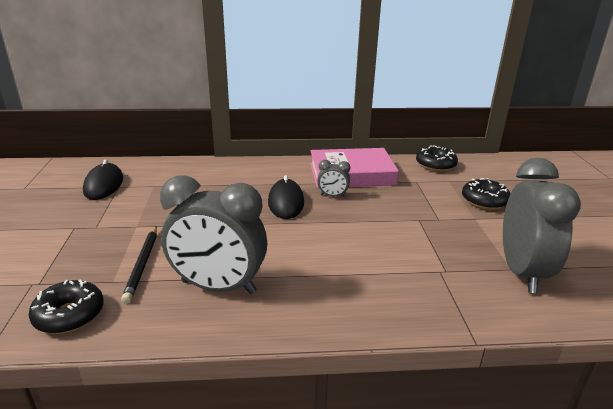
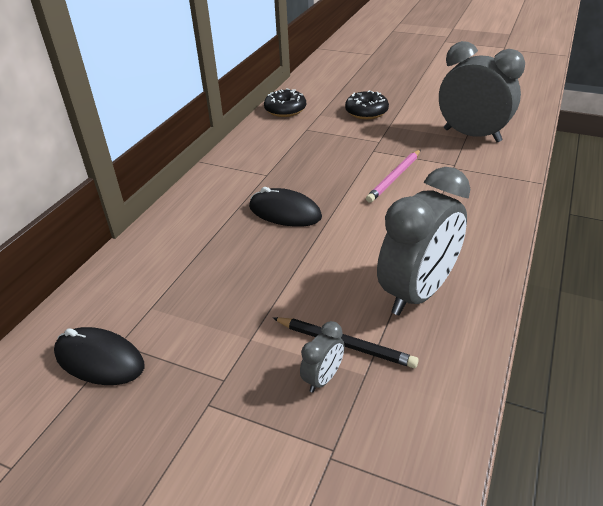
camera: 60 degrees left, 10 degrees up
black donut [29,280,104,334] -> none
pink book [310,148,399,188] -> none
grey clock [317,160,350,197] -> grey clock moved to [300,321,345,393]
none -> pink pencil [366,149,421,203]

